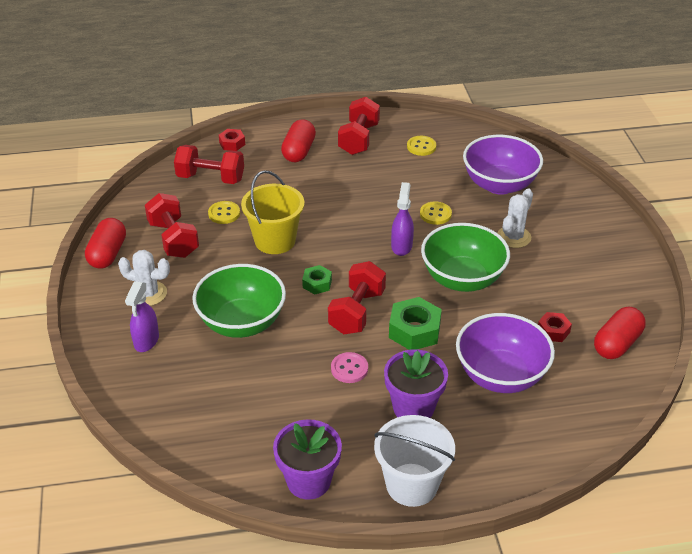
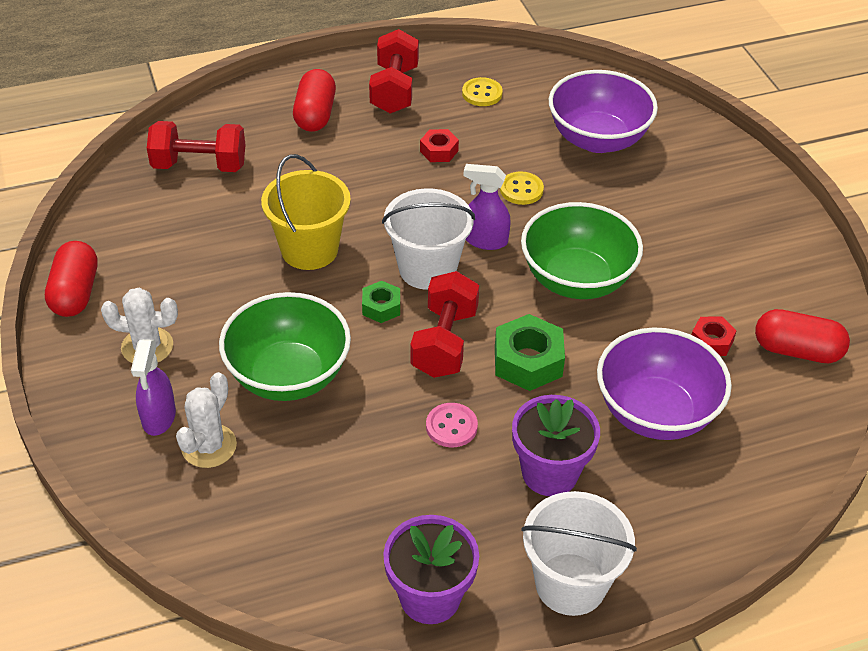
camera: 10 degrees left, 5 degrees up
red dumbbell [145,193,199,258] -> none
yellow button [208,201,240,224] -> none
red nut [219,129,245,151] -> red nut moved to [420,129,459,162]
purple spray bottle [391,182,414,256] -> purple spray bottle turned 75 degrees counterclockwise [464,164,511,250]
white cactus [497,189,533,248] -> white cactus moved to [176,372,237,468]
red capsule [594,307,646,359] -> red capsule turned 75 degrees clockwise [755,309,850,363]
none -> white bucket [382,188,475,290]

